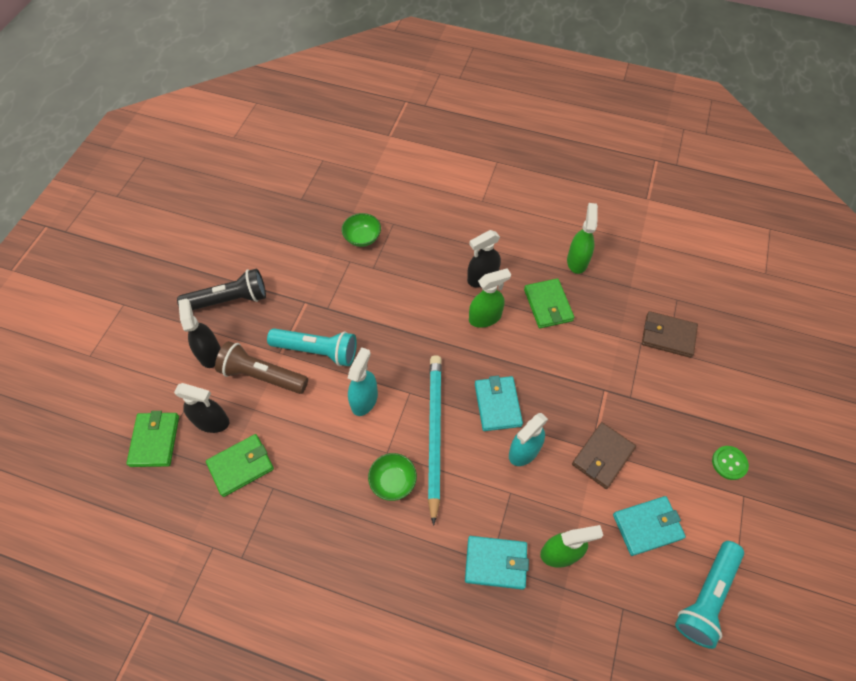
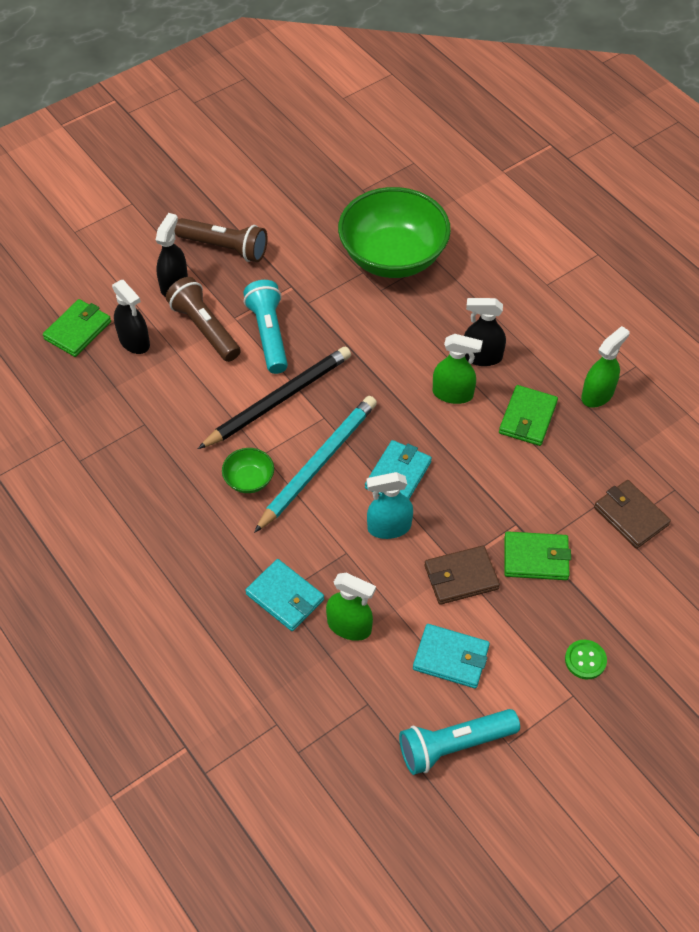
camera: 35 degrees right, 5 degrees down
black flashlight [177,269,266,310] -> brown flashlight [175,218,267,262]
green wallet [206,434,274,497] -> green wallet moved to [504,531,571,580]
turquoise flashlight [267,328,357,366] -> turquoise flashlight turned 150 degrees counterclockwise [243,280,288,374]
green bowl [342,213,381,247] -> green bowl [338,187,451,278], size x2.39
turquoise spray bottle [348,347,378,416] -> black pencil [198,347,351,449]

